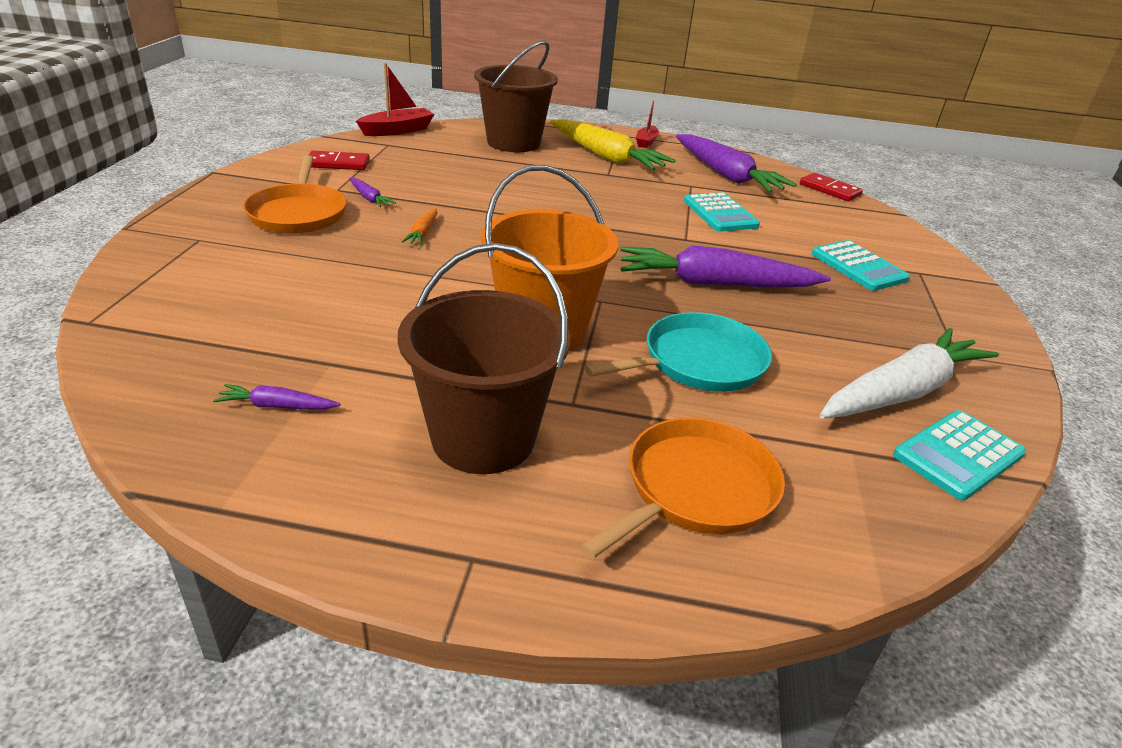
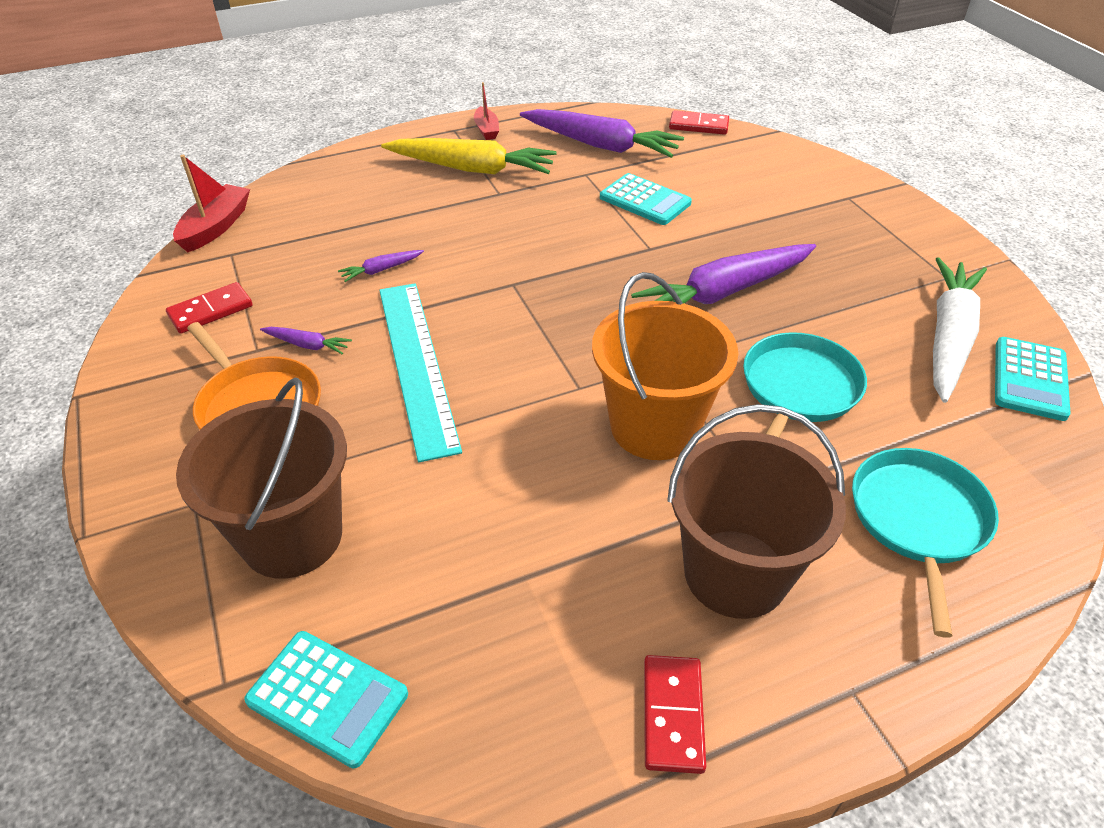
camera: 30 degrees left, 10 degrees up
purple carrot [213,384,341,409] -> purple carrot moved to [338,250,424,282]
orange carrot [402,208,438,245] -> turquoise ruler [379,284,462,462]
brown bucket [474,40,558,152] -> brown bucket moved to [176,377,347,579]
orange pan [580,418,785,559] -> turquoise pan [852,448,999,638]
turquoise calculator [811,240,910,291] -> turquoise calculator moved to [244,631,408,768]
none -> red domino [644,655,706,774]

